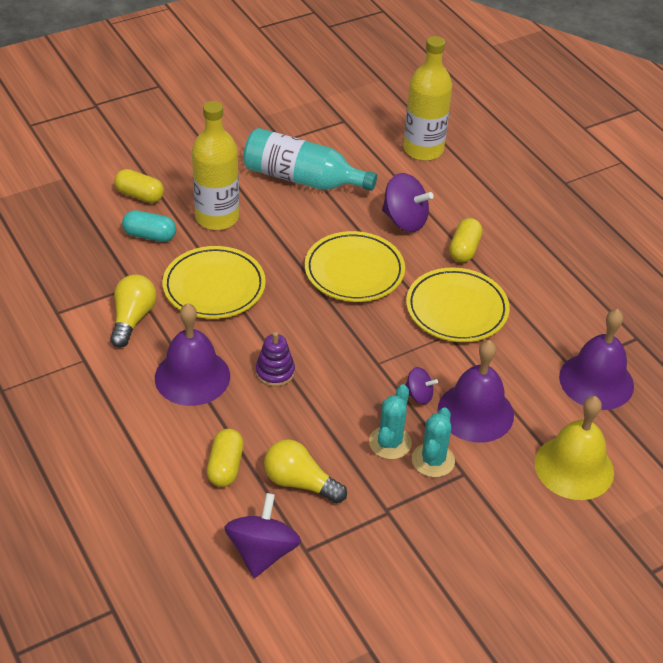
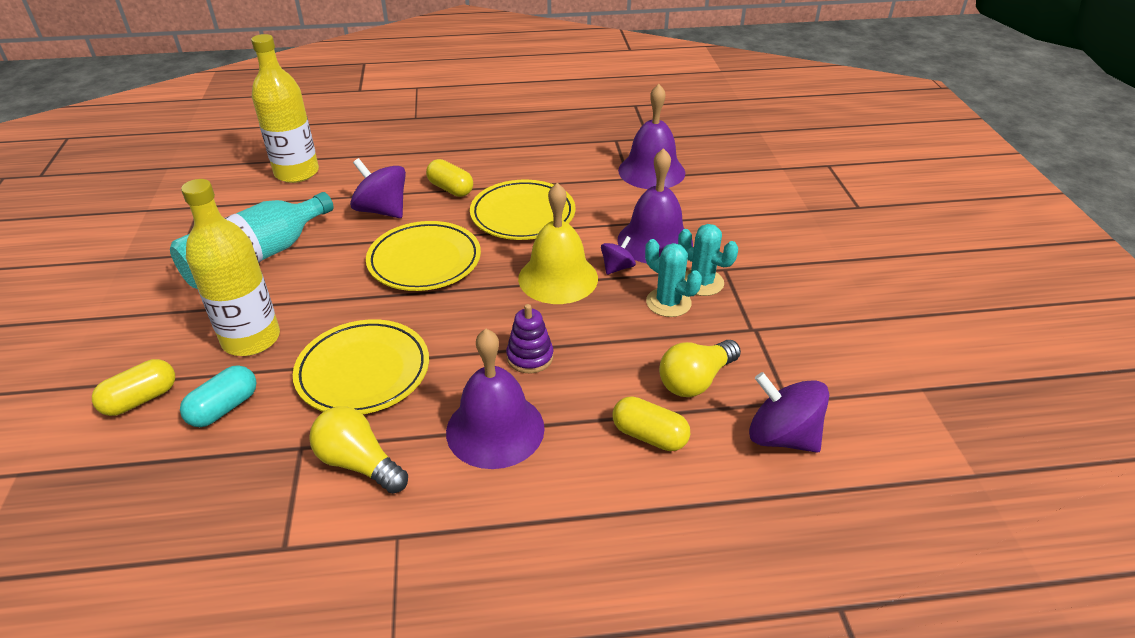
camera: 65 degrees left, 5 degrees down
purple spinning top [382,173,433,232] -> purple spinning top turned 105 degrees counterclockwise [350,158,406,218]
yellow bell [535,396,614,500] -> yellow bell moved to [518,183,598,304]

